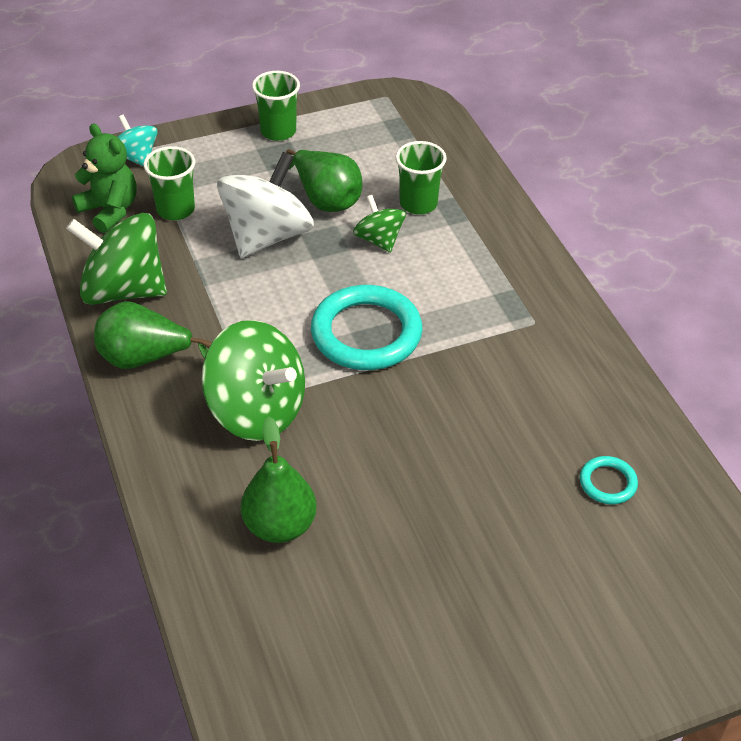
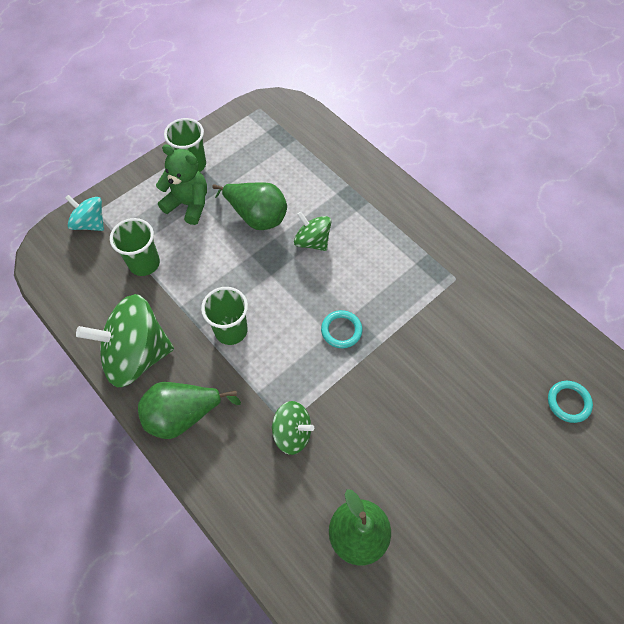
camera: 20 degrees left, 15 degrees up
green teddy bear [72,123,137,233] -> green teddy bear moved to [156,144,207,225]
green spinning top [201,320,305,441] -> green spinning top [271,401,314,455], size x0.54
white spinning top [217,152,314,258] -> none
turquoise ring [311,285,423,370] -> turquoise ring [321,310,362,348], size x0.47
green cup [395,141,447,215] -> green cup moved to [201,287,248,345]

